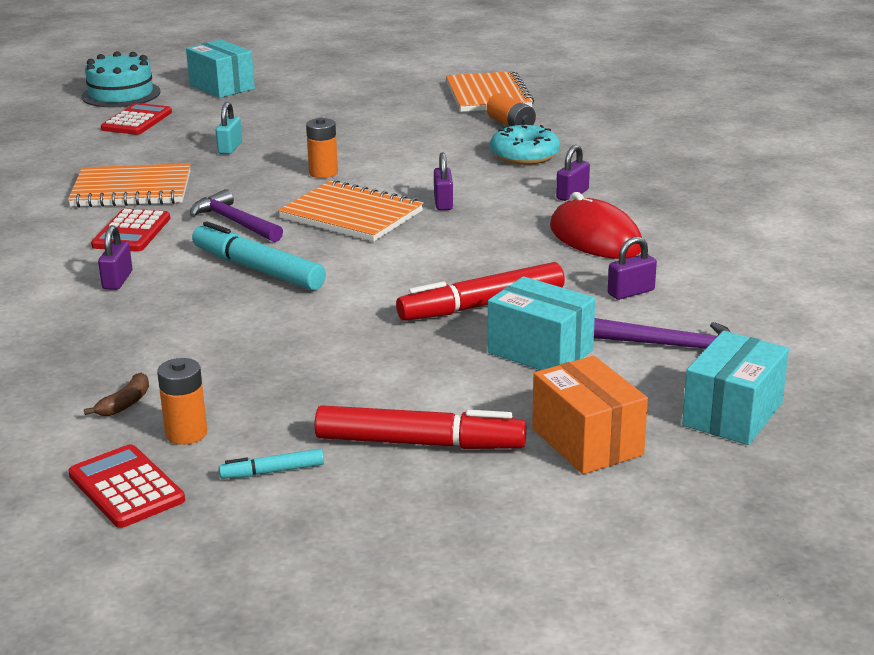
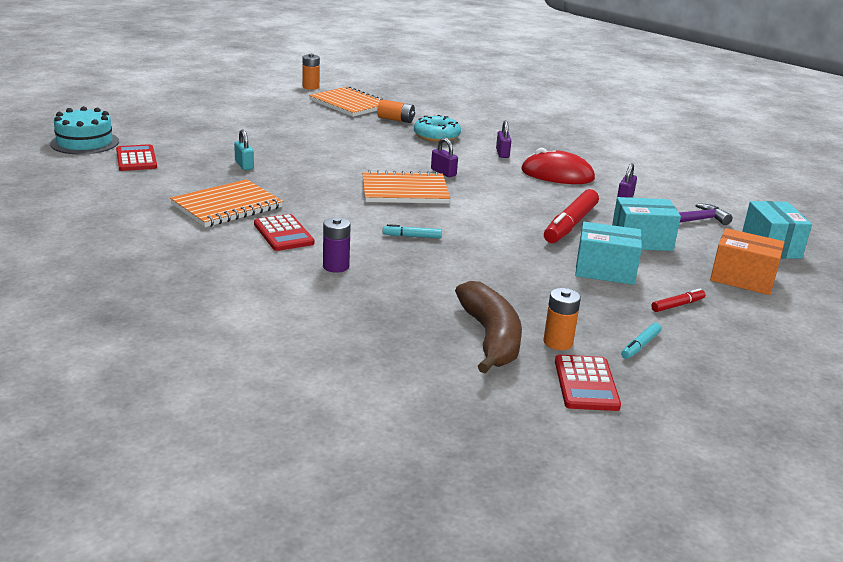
camera: 40 degrees left, 0 degrees up
red calculator [68,444,185,528] -> red calculator turned 105 degrees counterclockwise [555,355,621,411]
brown banana [84,373,149,416] -> brown banana [455,281,522,373], size x2.46
purple padlock [98,225,132,290] -> purple battery [323,217,351,273]
turquoise box [186,40,255,98] -> turquoise box moved to [575,222,642,285]
purple hammer [190,189,283,242] -> none
turquoise marker [192,221,326,291] -> turquoise marker [383,224,442,238], size x0.48
orange battery [306,118,338,178] -> orange battery moved to [303,54,320,90]
red marker [314,405,526,449] -> red marker [651,288,706,312], size x0.48

